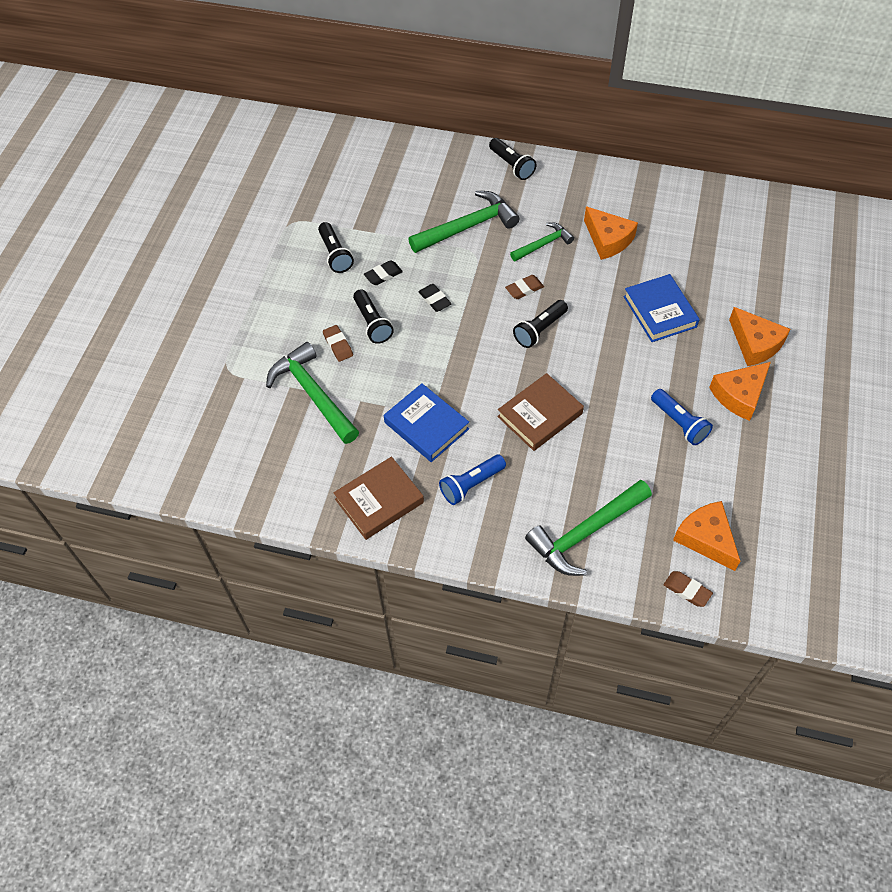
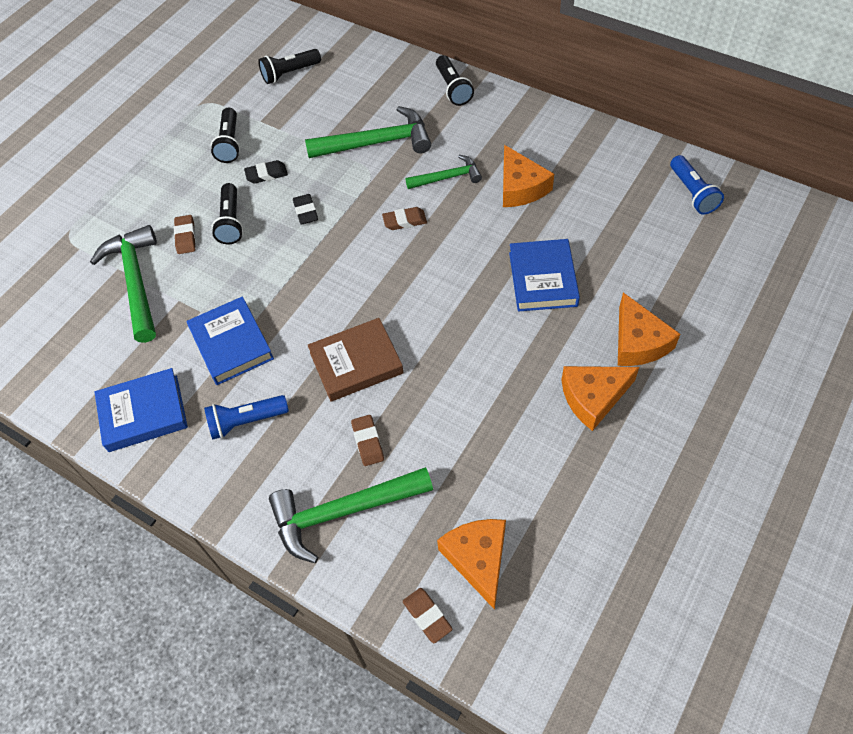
camera: 20 degrees right, 0 degrees up
brown book [333,457,424,540] -> blue book [95,368,188,452]
black flashlight [513,300,568,348] -> black flashlight moved to [258,49,321,84]
blue flashlight [651,389,713,445] -> blue flashlight moved to [670,155,724,215]
none -> brown eraser [351,415,384,466]

